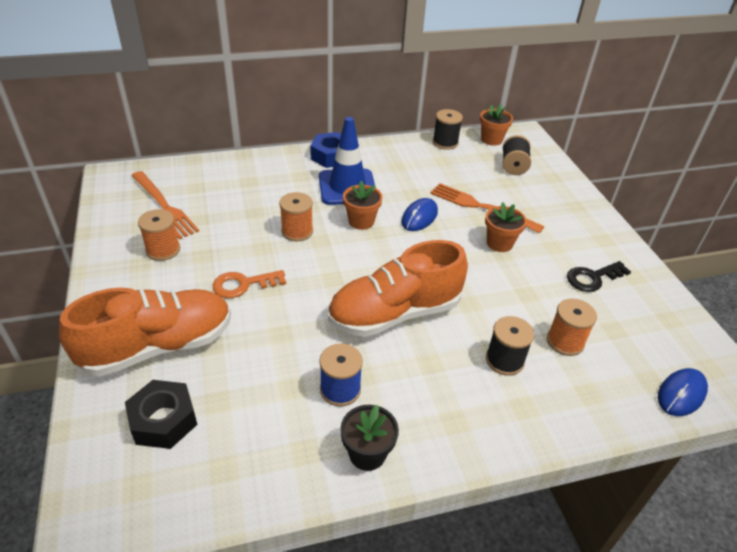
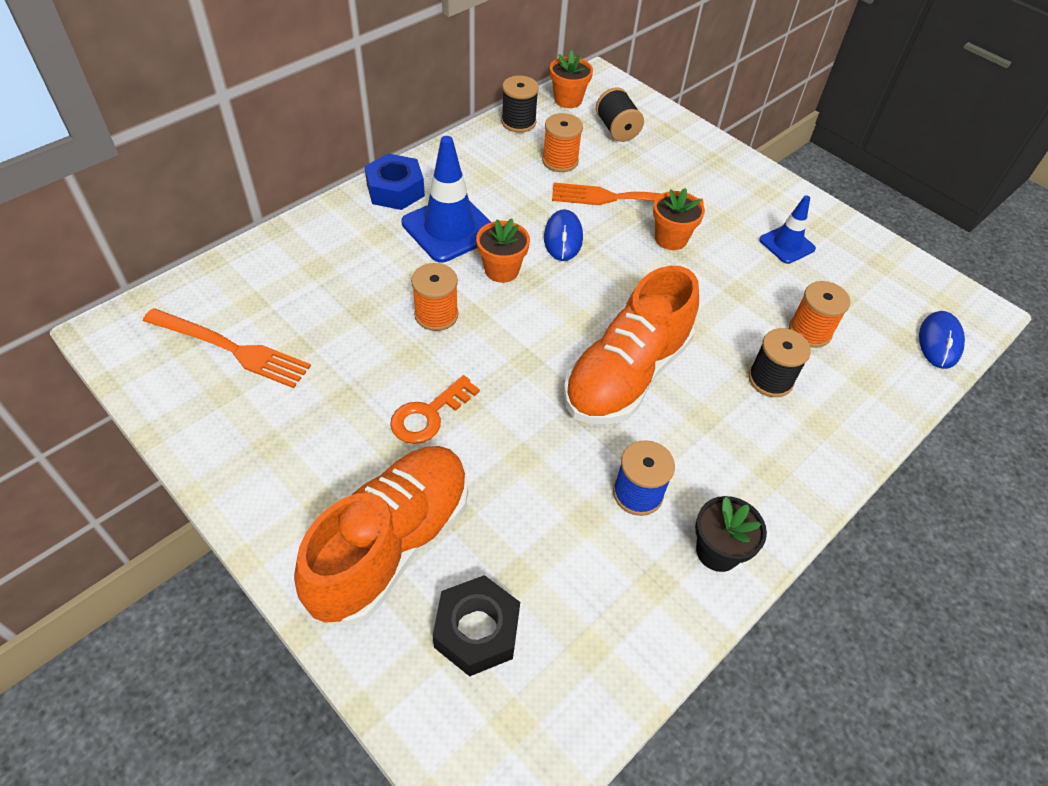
camera: 30 degrees left, 10 degrees up
orange spool [138,209,180,261] -> orange spool moved to [542,113,583,172]
black key [567,261,631,292] -> blue traffic cone [759,195,816,264]

